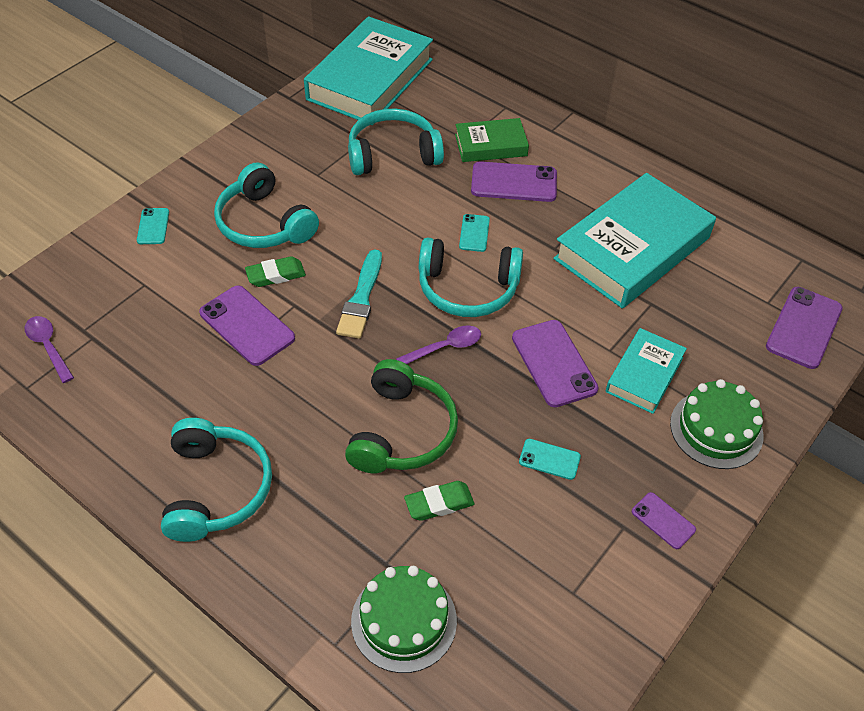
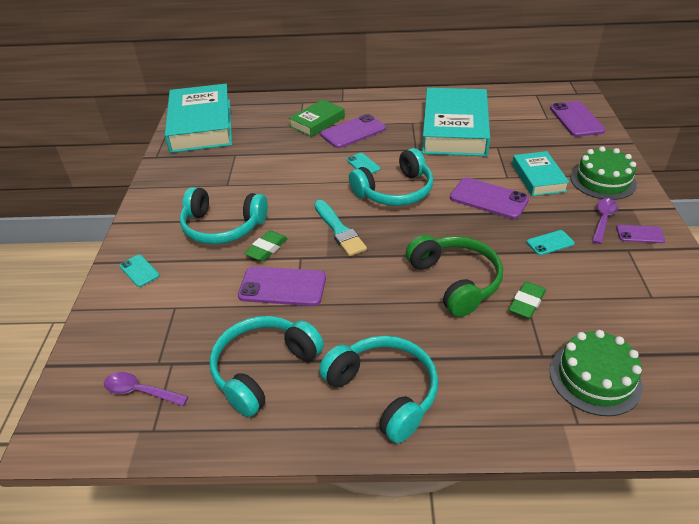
camera: 35 degrees left, 10 degrees down
turquoise headphones [348,109,444,175] -> turquoise headphones moved to [209,316,324,417]
purple spoon [396,325,481,364] -> purple spoon moved to [592,198,618,244]

